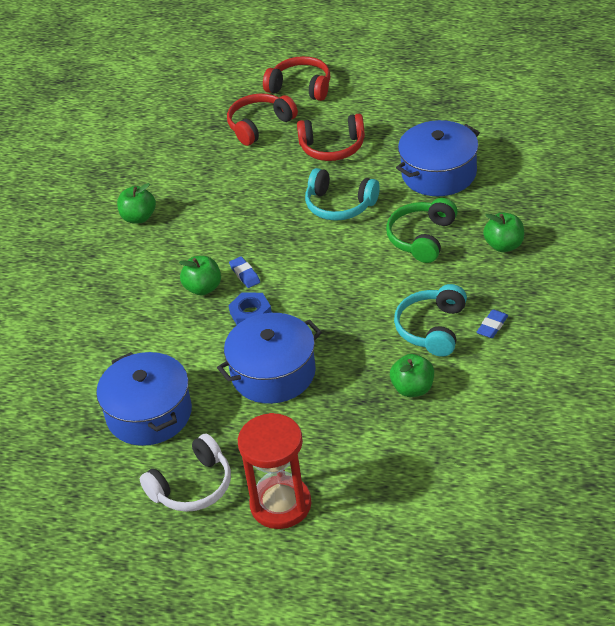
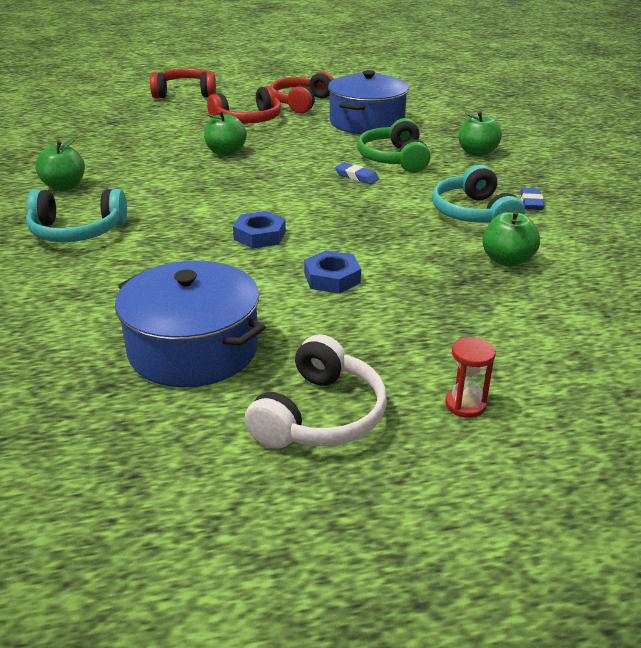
camera: 30 degrees left, 10 degrees down
green apple [179,256,221,295] -> green apple moved to [204,111,247,156]
blue pot [217,313,322,404] -> blue nut [304,250,361,294]
red headphones [227,93,298,146] -> red headphones moved to [270,71,334,114]
blue eraser [229,256,260,288] -> blue eraser moved to [335,162,379,184]
red hourglass [238,413,311,529] -> red hourglass [445,337,496,418], size x0.43
turquoise headphones [305,168,380,221] -> turquoise headphones moved to [26,189,127,242]

